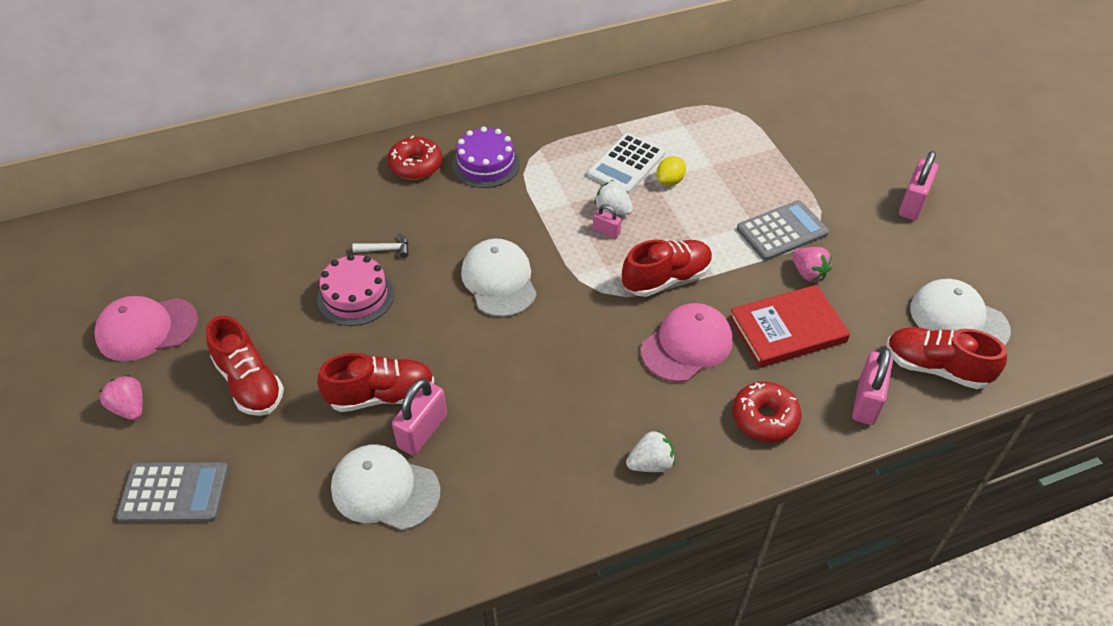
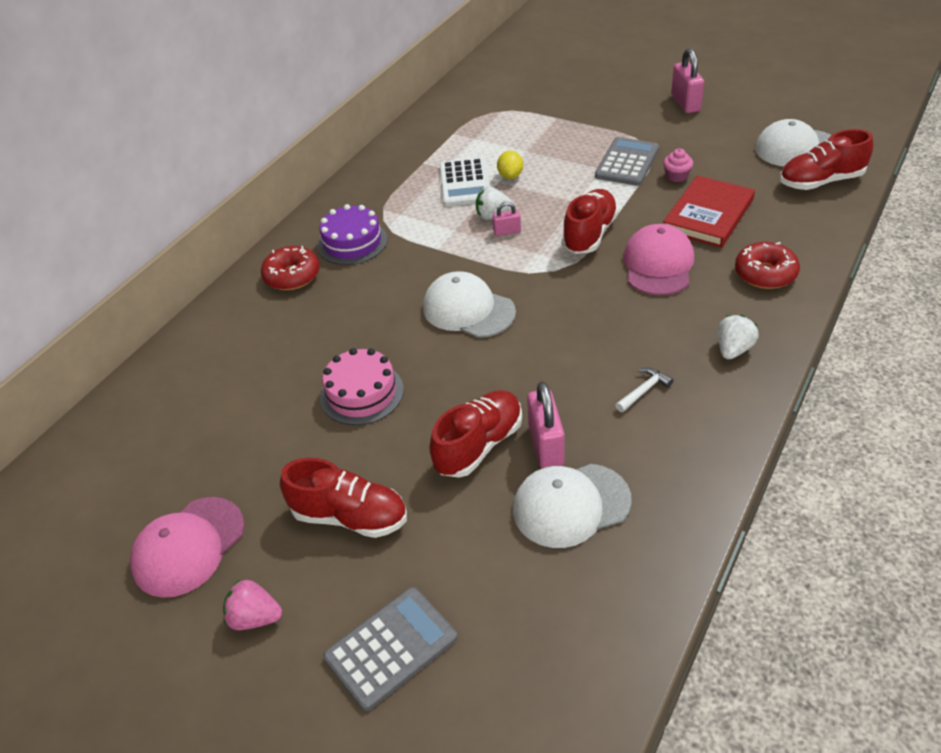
camera: 35 degrees left, 5 degrees down
white hammer [352,233,409,258] -> white hammer moved to [615,368,673,412]
pink strawberry [792,247,832,282] -> pink cupcake [663,149,693,182]
pink padlock [852,348,893,425] -> none

